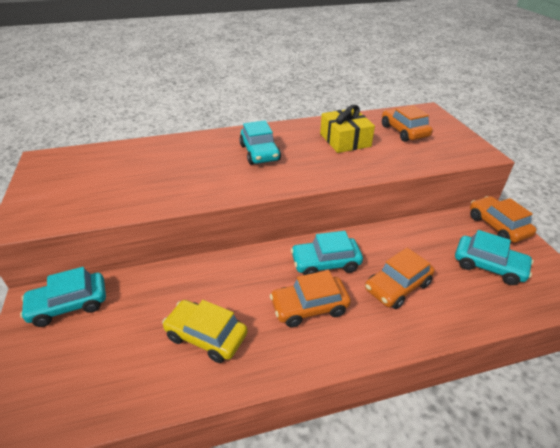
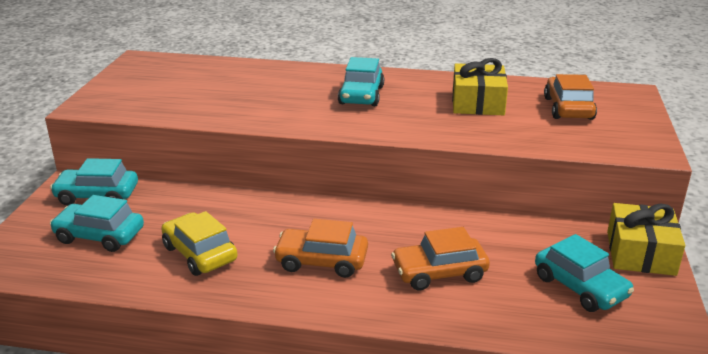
camera: 25 degrees right, 10 degrees down
turquoise car [291,231,363,275] -> turquoise car moved to [50,195,144,252]
orange car [470,196,537,243] -> yellow gift [607,203,685,276]

